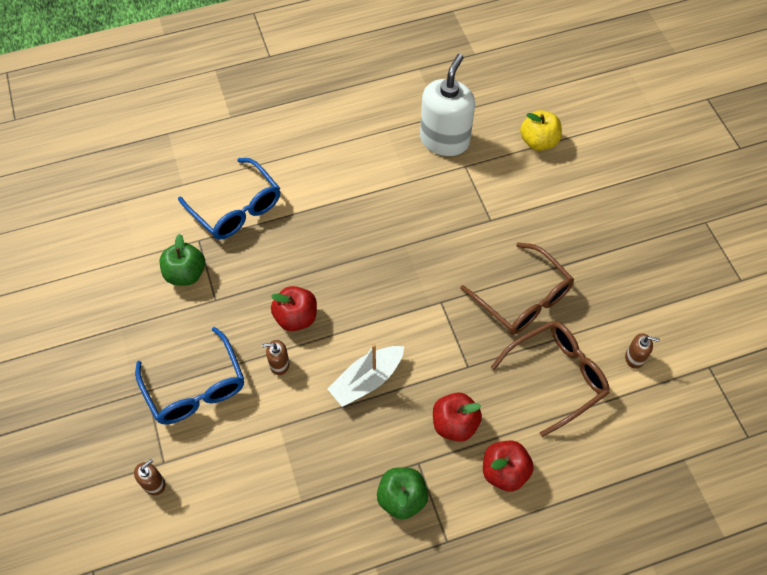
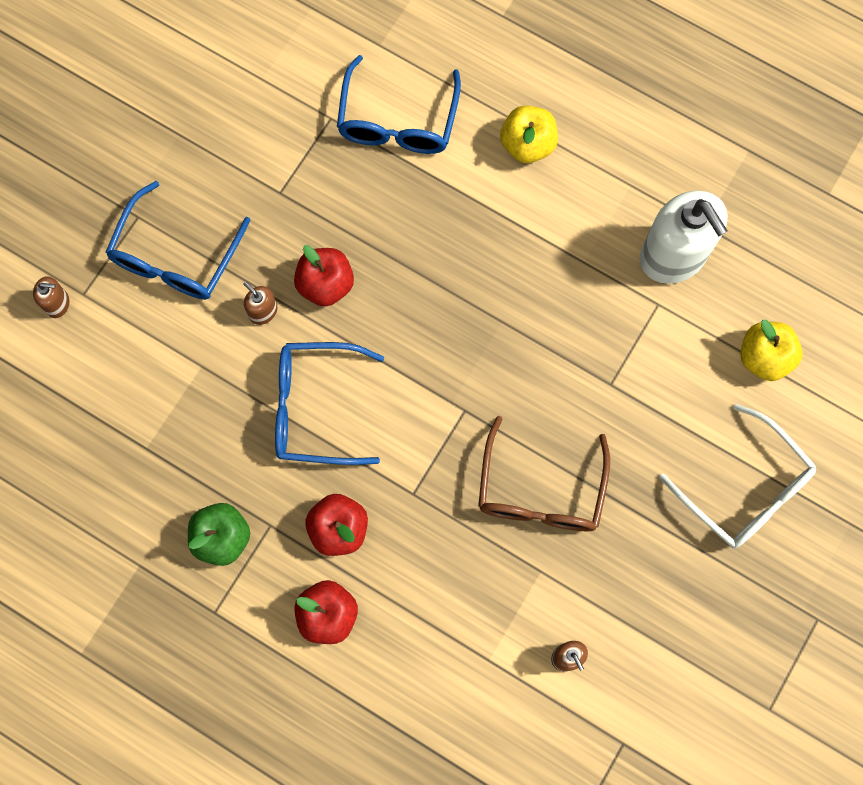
camera: 50 degrees right, 15 degrees up
green apple [160,234,205,286] -> none
white boat [328,344,404,407] -> blue glasses [275,342,384,465]
white soap dispenser [420,54,475,156] -> white soap dispenser turned 75 degrees clockwise [640,191,728,284]
brown glasses [491,321,609,437] -> none
none -> yellow apple [500,106,558,163]
none -> white glasses [659,404,816,549]

